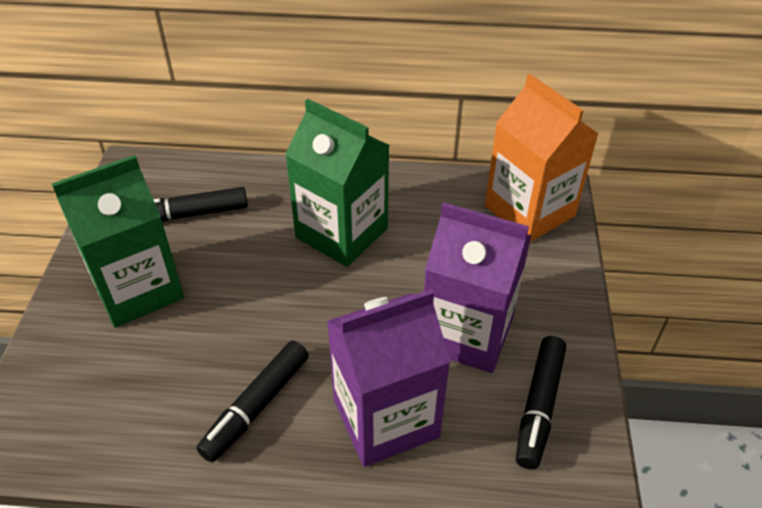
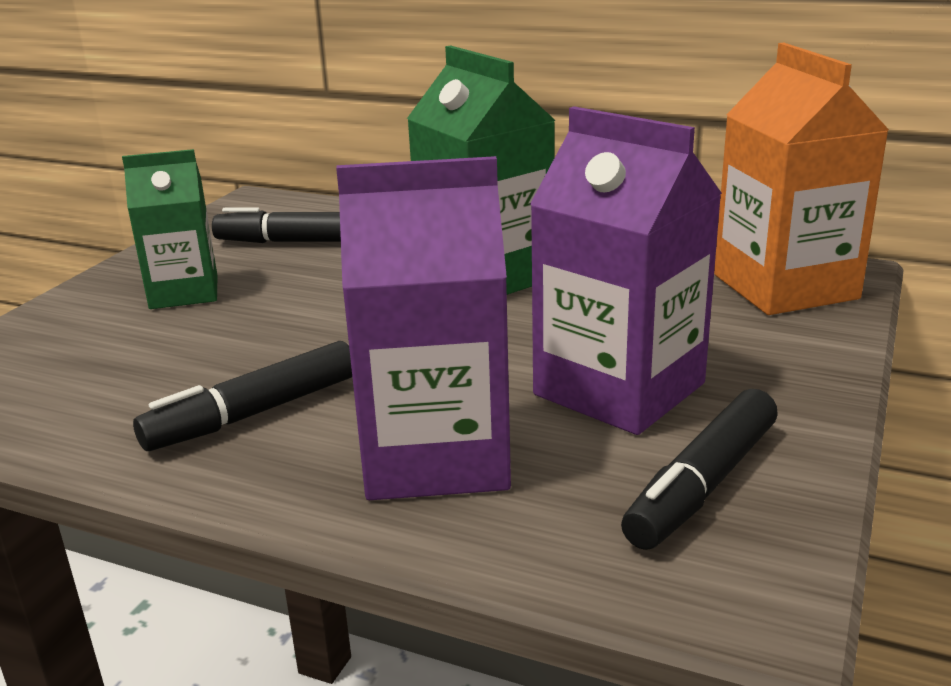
camera: 20 degrees right, 20 degrees down
green carton [52,155,184,327] -> green carton [122,149,218,309], size x0.65

